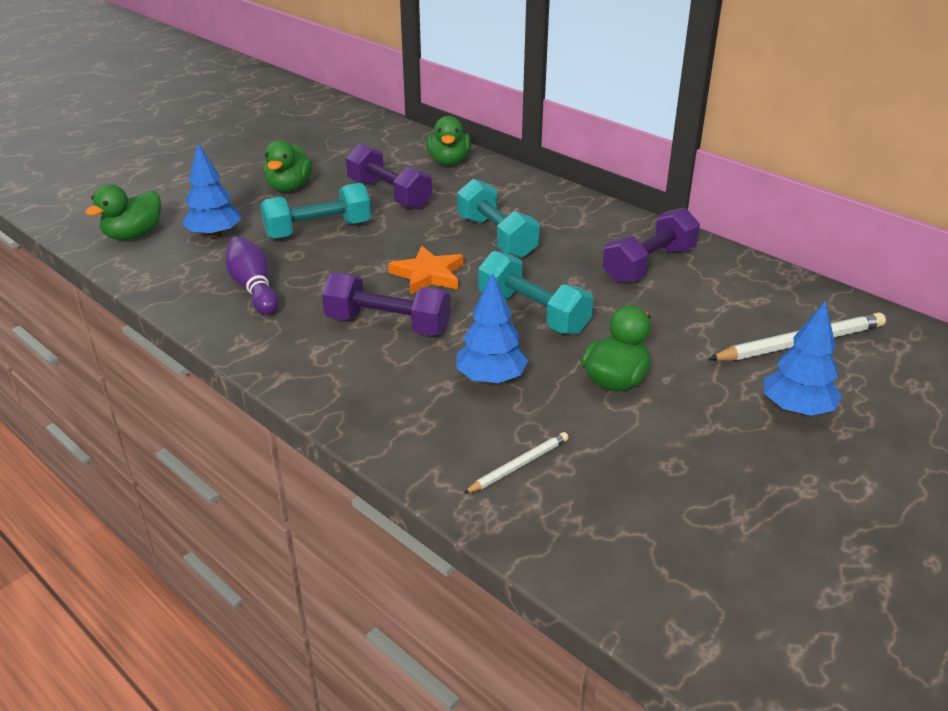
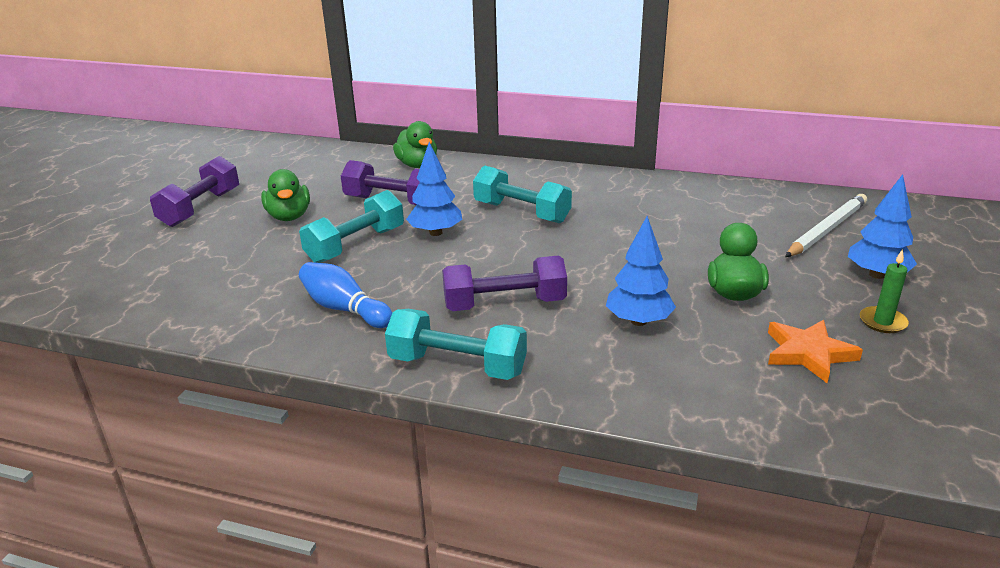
camera: 25 degrees left, 5 degrees down
green duck [85,184,161,240] -> none
blue tree [182,143,241,239] -> blue tree moved to [406,142,462,236]
purple bowling pin [225,236,279,315] -> blue bowling pin [299,262,392,328]
orange star [388,246,463,295] -> orange star moved to [768,320,863,383]
white pencil [463,432,569,494] -> none
turquoise dumbbell [478,251,594,335] -> turquoise dumbbell moved to [385,309,527,380]
purple dumbbell [603,207,700,284] -> purple dumbbell moved to [150,156,239,227]
none -> green candle [860,249,909,333]

